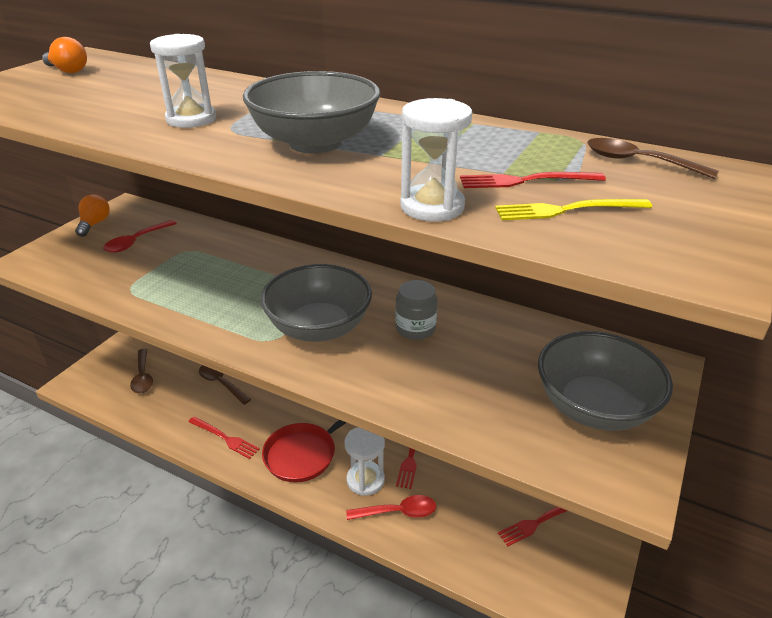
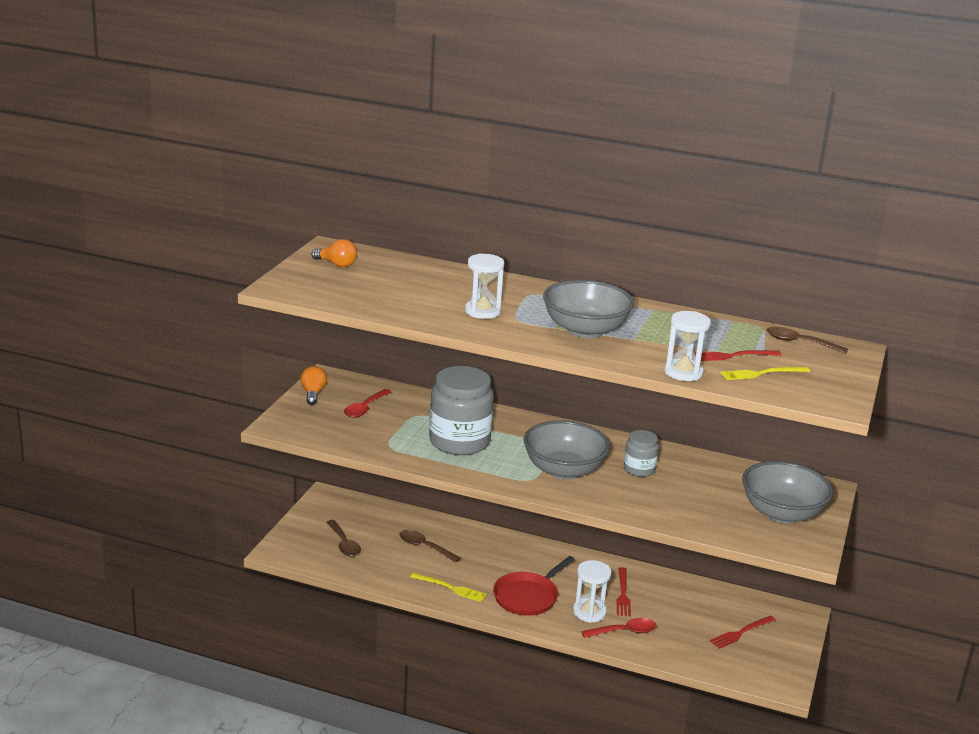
camera: 10 degrees left, 10 degrees down
red fork [188,416,260,459] -> yellow fork [411,573,487,602]
none -> grey jar [429,366,494,455]

